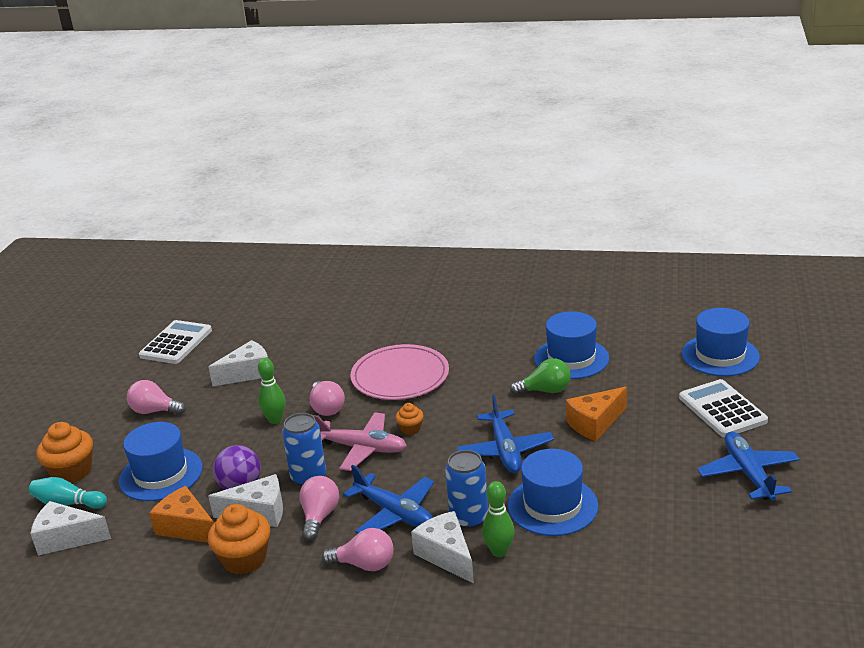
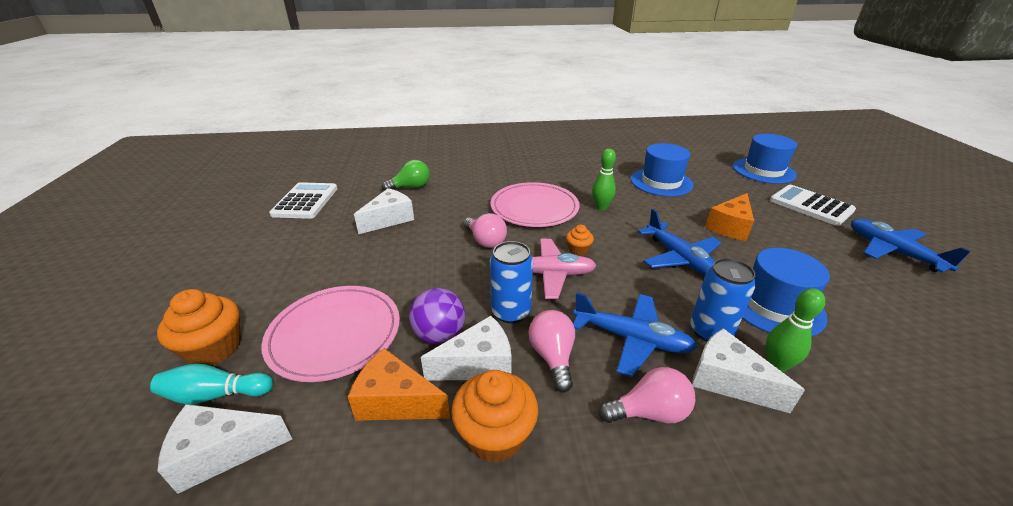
camera: 20 degrees left, 5 degrees up
blue hat [119,422,203,501] -> pink plate [261,286,400,382]
pink light bulb [127,380,186,415] -> none
green bowling pin [258,358,285,424] -> green bowling pin moved to [592,149,616,211]
green light bulb [510,358,571,395] -> green light bulb moved to [382,160,430,191]

